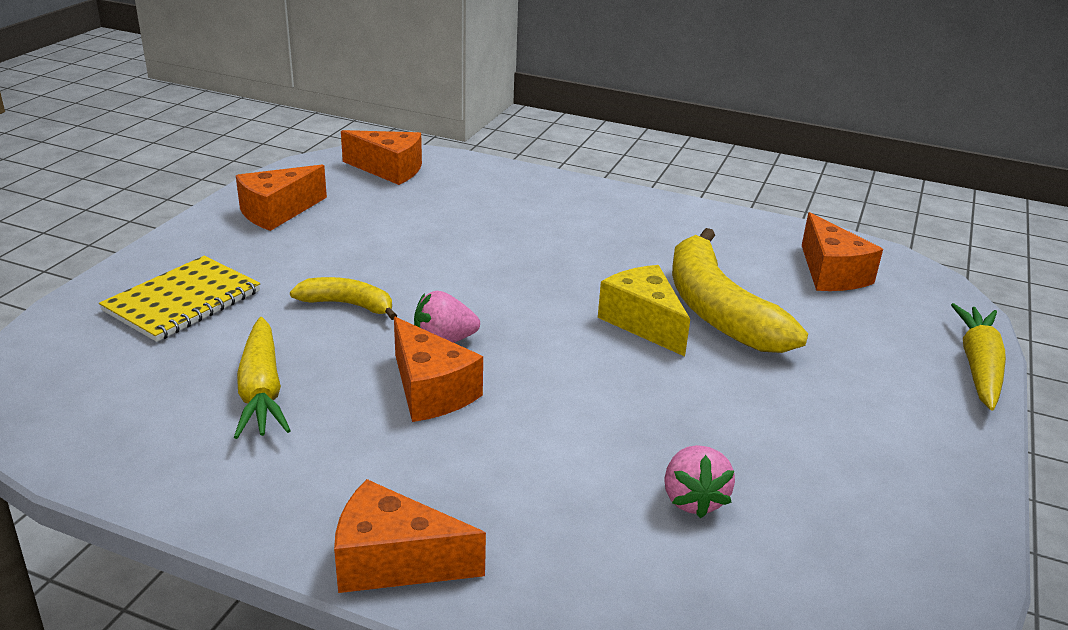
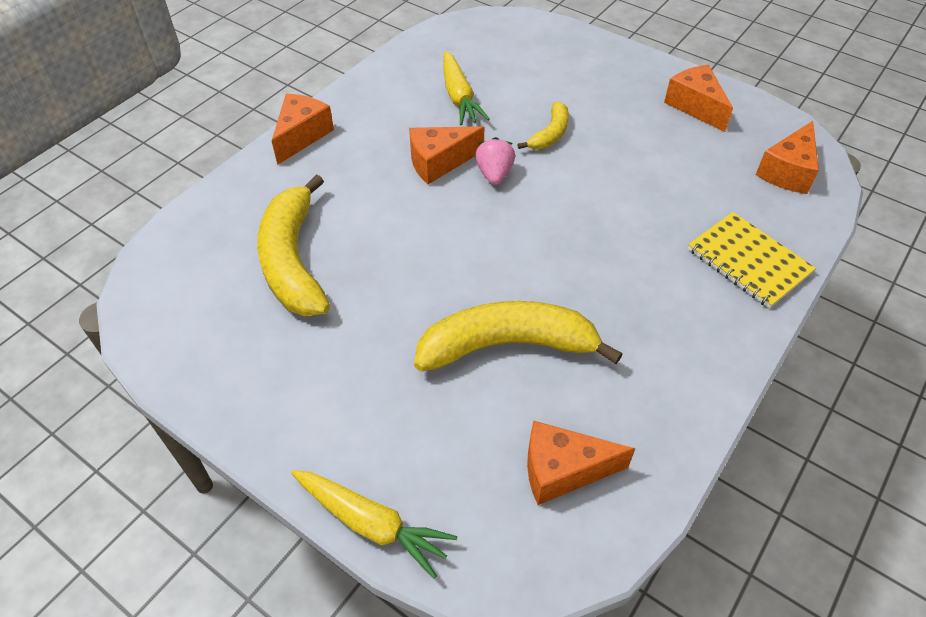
camera: 105 degrees right, 20 degrees up
yellow notebook [99,256,260,342] -> yellow notebook moved to [688,212,816,308]
yellow carrot [234,317,291,439] -> yellow carrot turned 105 degrees counterclockwise [443,51,490,125]
yellow cheese [598,265,690,357] -> none
pink strawberry [664,445,735,519] -> yellow banana [257,174,330,316]

